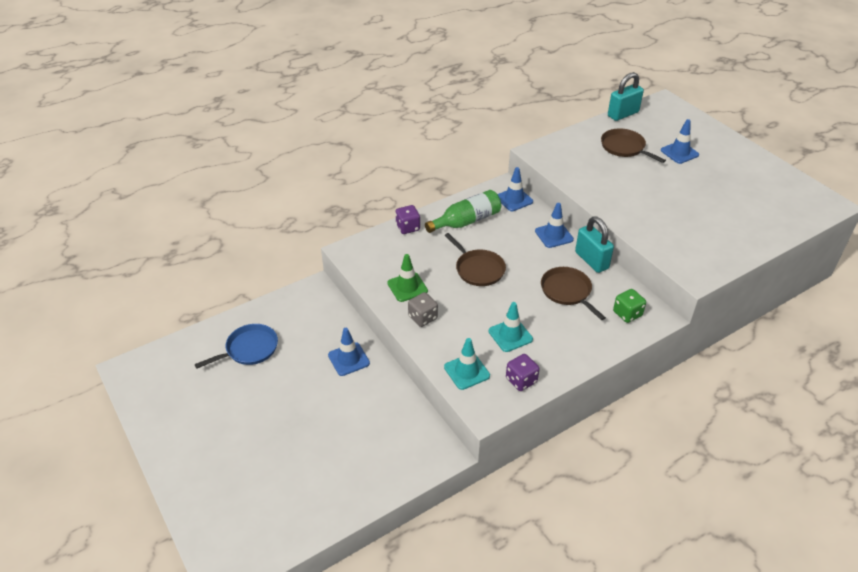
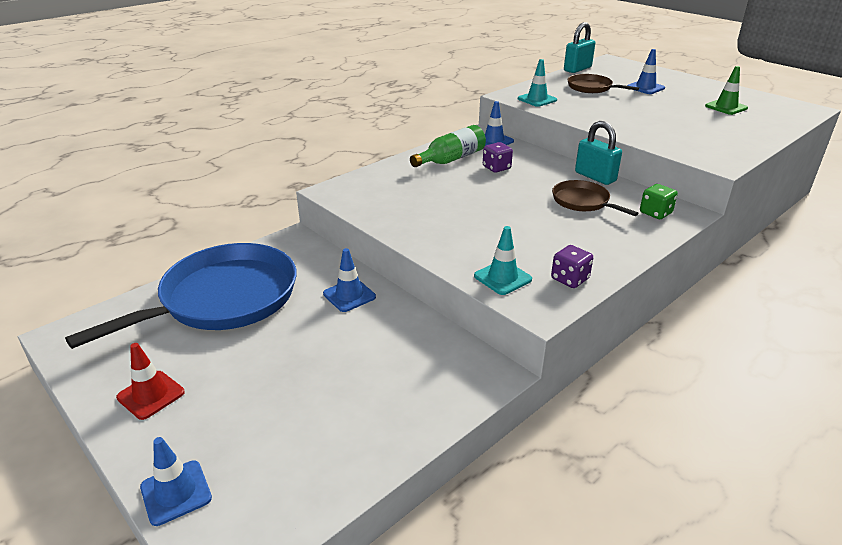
camera: 10 degrees left, 10 degrees down
blue pan [195,324,278,368] -> blue pan [65,243,297,349], size x2.08
green traffic cone [387,254,428,302] -> green traffic cone moved to [705,66,748,115]
purple dice [395,205,420,234] -> purple dice moved to [483,142,513,173]
grey dice [408,292,438,327] -> none
brown pan [444,233,506,286] -> none
turquoise traffic cone [489,302,533,352] -> turquoise traffic cone moved to [518,59,557,107]
blue traffic cone [535,203,574,248] -> blue traffic cone moved to [140,437,212,526]
none -> red traffic cone [116,343,185,420]

